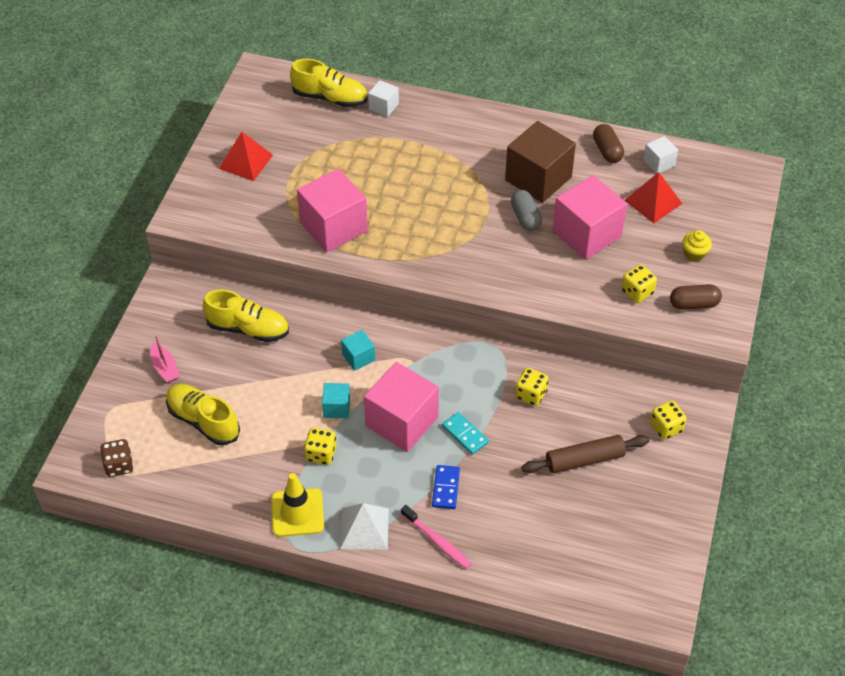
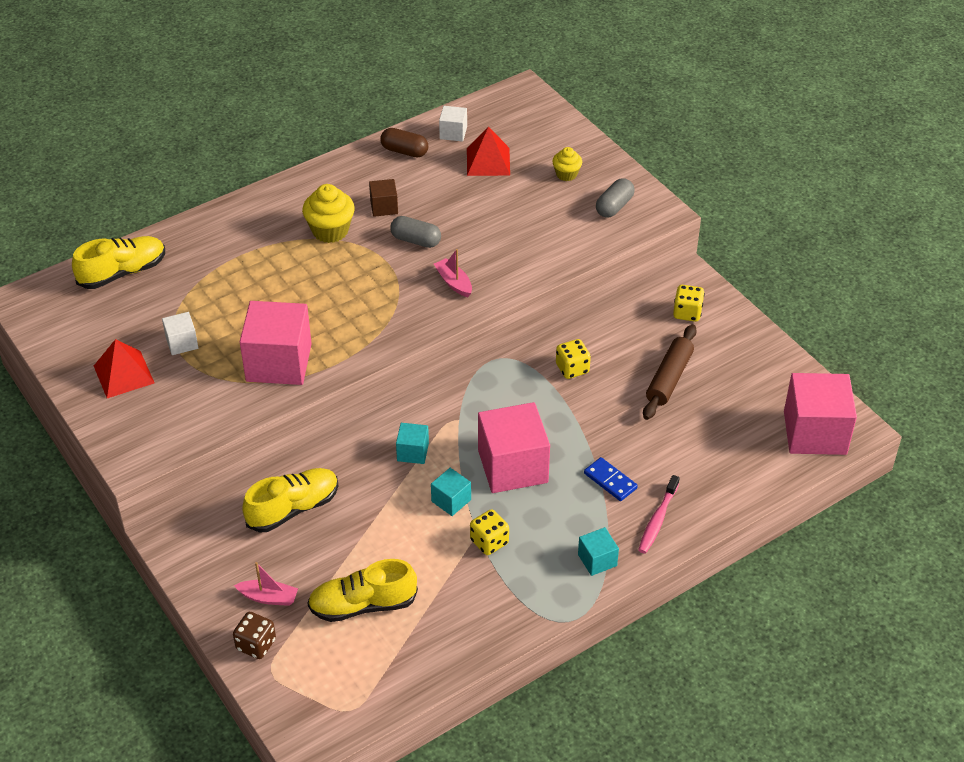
camera: 50 degrees left, 5 degrees down
brown dice [100,439,134,477] -> brown dice moved to [233,612,276,659]
yellow traffic cone [271,473,324,537] -> none
white pyramid [340,503,389,550] -> turquoise cube [578,527,619,576]
white cube [368,80,399,117] -> white cube moved to [162,312,198,355]
pink toothbrush [401,505,471,569] -> pink toothbrush turned 120 degrees clockwise [638,475,680,554]
turquoise domino [442,412,489,455] -> none
brown cube [505,121,576,203] -> brown cube [369,179,398,217], size x0.48
pink cube [552,175,627,260] -> pink cube moved to [784,373,857,455]
yellow dice [621,264,657,303] -> none
brown capsule [670,284,722,310] -> grey capsule [596,178,635,218]
none -> yellow cupcake [302,184,355,243]
none -> pink boat [434,249,472,297]

